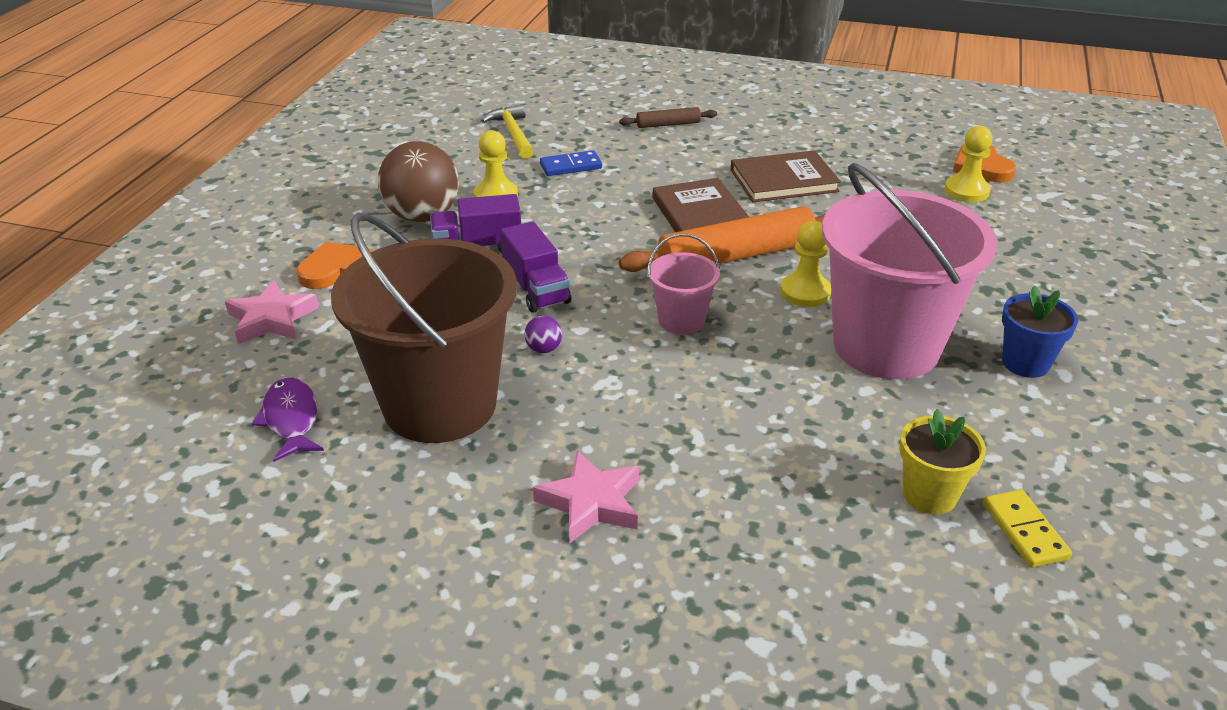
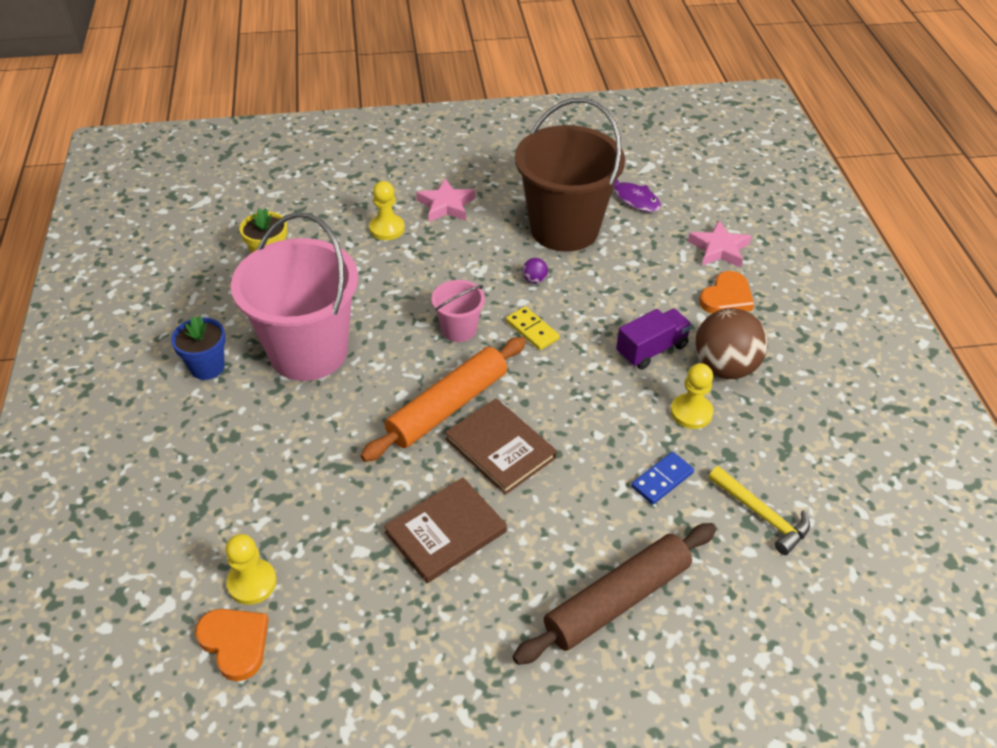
camera: 155 degrees right, 10 degrees up
purple truck [500,221,571,313] -> none
brown rolling pin [619,107,717,128] -> brown rolling pin [513,523,716,665], size x2.06
yellow pawn [780,221,831,307] -> yellow pawn moved to [369,181,405,240]
yellow domino [983,489,1072,568] -> yellow domino moved to [506,306,560,350]

